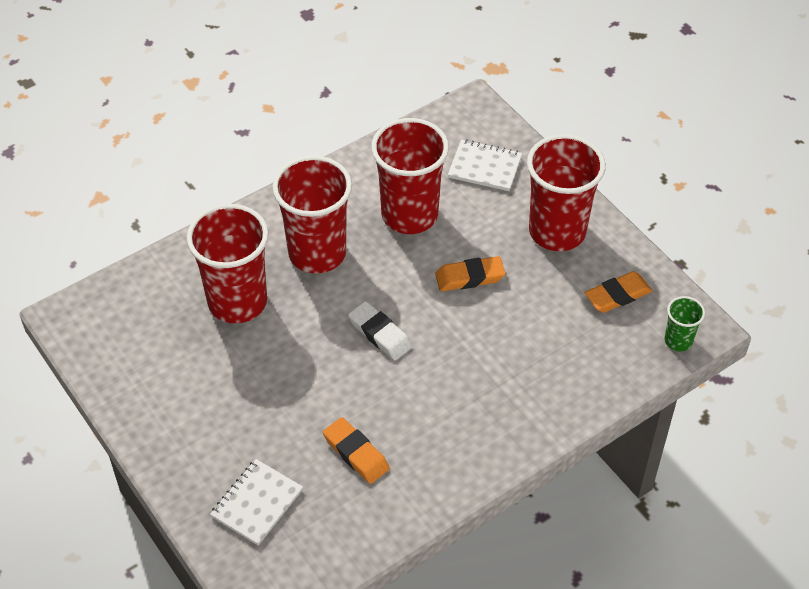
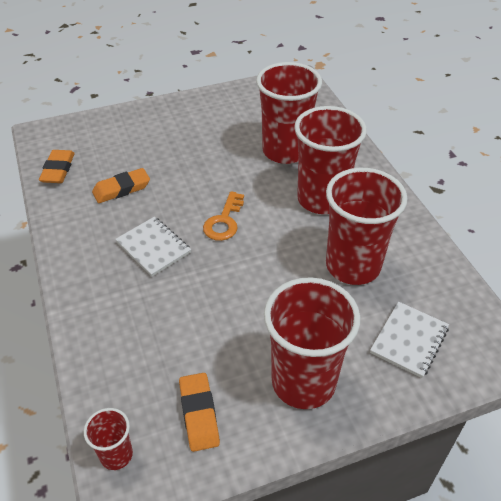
camera: 105 degrees right, 5 degrees down
white notebook [210,459,303,545] -> white notebook moved to [115,217,191,277]
white eraser [348,301,412,360] -> orange key [203,191,244,241]
orange eraser [435,256,505,291] -> orange eraser moved to [39,150,75,183]
green cup [664,296,705,352] -> red cup [84,408,133,470]

